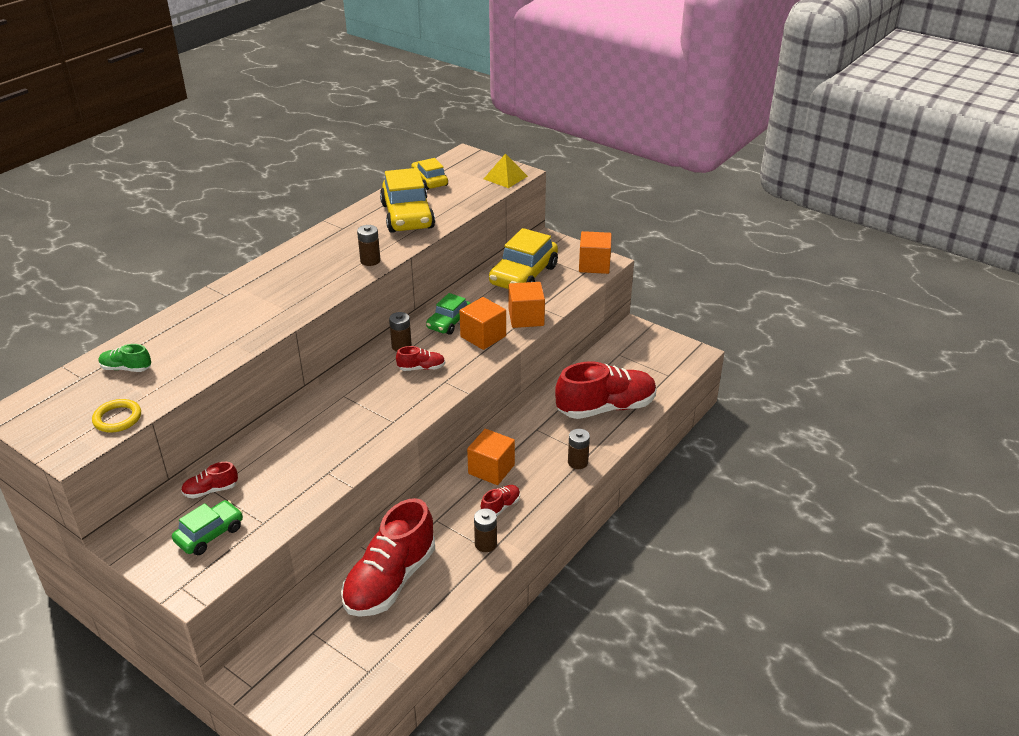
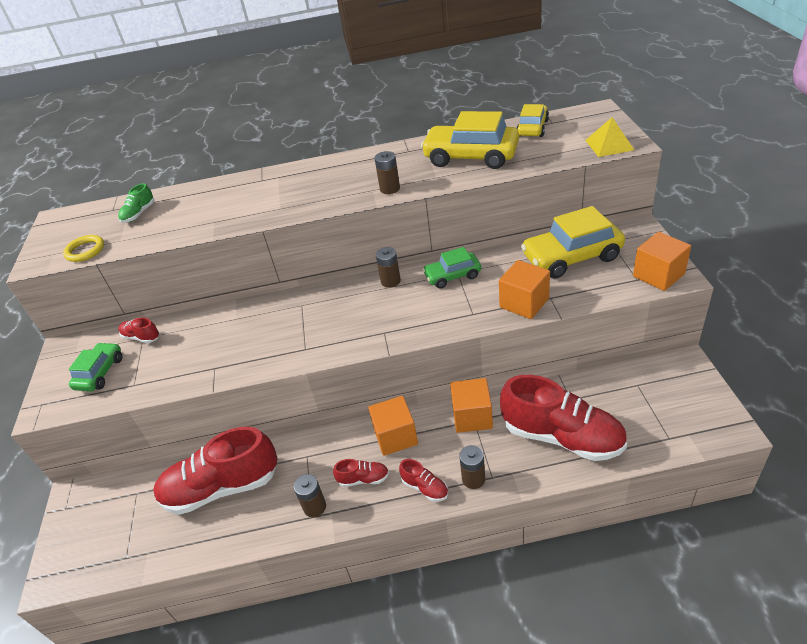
camera: 50 degrees right, 5 degrees up
green shoe [99,344,151,372] -> green shoe turned 120 degrees counterclockwise [118,183,155,223]
green car [172,500,243,555] -> green car turned 75 degrees counterclockwise [69,342,122,391]
yellow car [380,168,435,233] -> yellow car turned 75 degrees clockwise [421,111,519,169]
red shoe [396,346,445,371] -> red shoe moved to [399,459,448,502]
orange cube [459,297,506,350] -> orange cube moved to [450,378,493,433]

